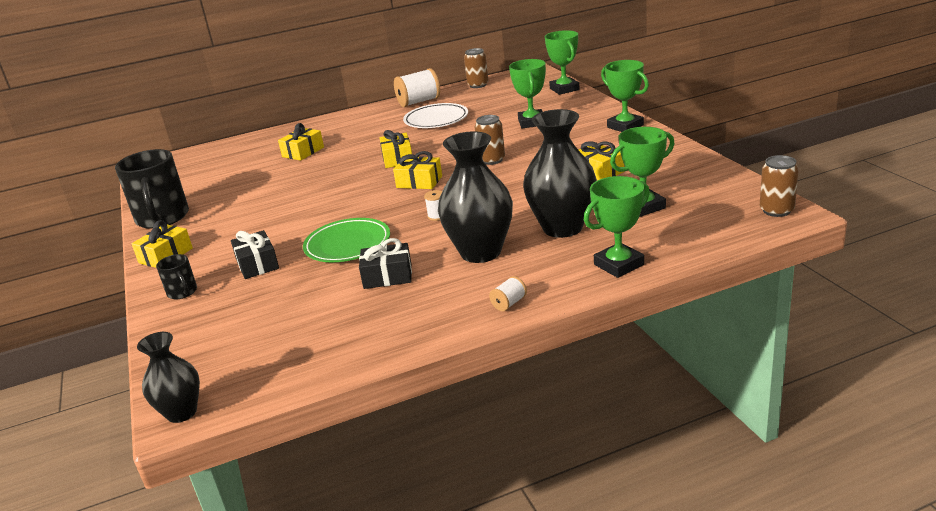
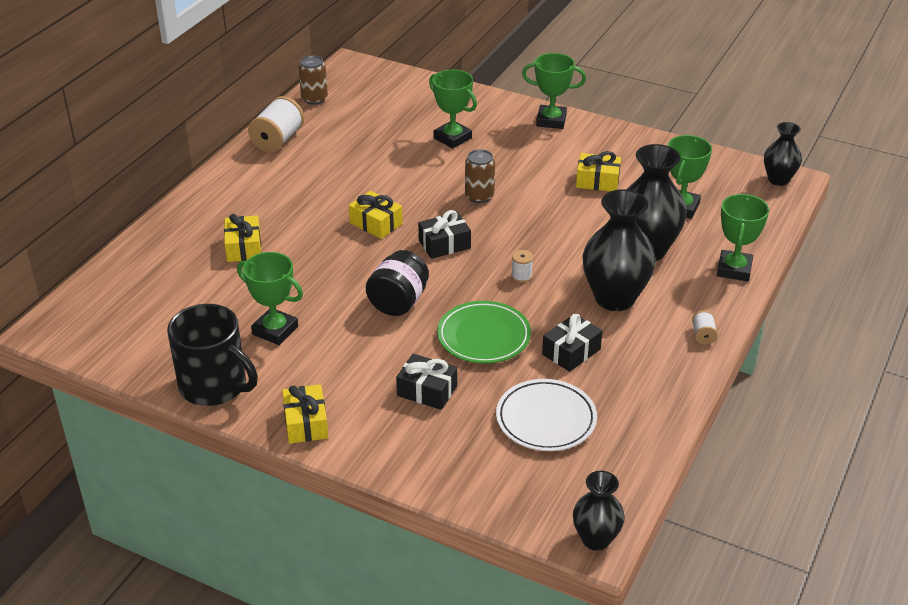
camera: 45 degrees left, 10 degrees up
black mug [156,254,197,299] -> none
yellow gift [393,151,442,189] -> black gift [418,210,471,259]
white plate [403,103,468,128] -> white plate moved to [496,379,597,451]
green trophy [545,30,580,95] -> green trophy moved to [237,252,303,345]
brown can [760,155,799,217] -> black vase [764,122,802,186]
none -> black jar [366,250,429,316]

